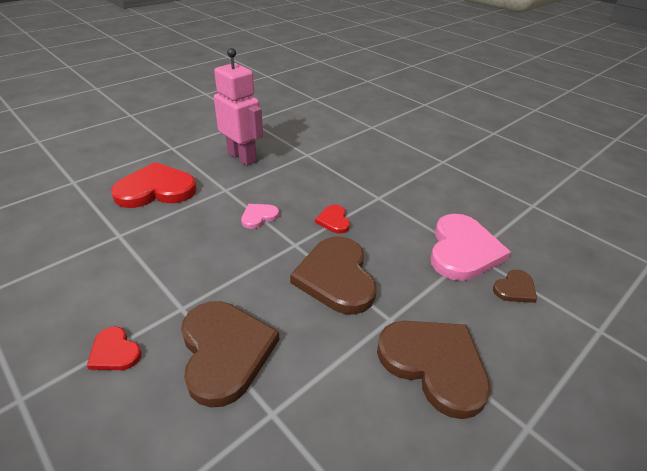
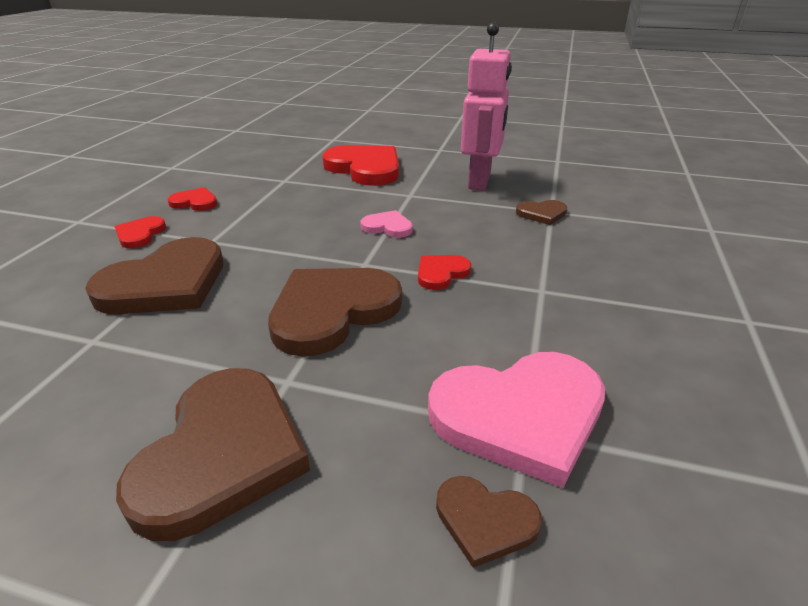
camera: 60 degrees right, 5 degrees down
none -> red heart [168,187,217,211]
none -> brown heart [516,200,567,225]

